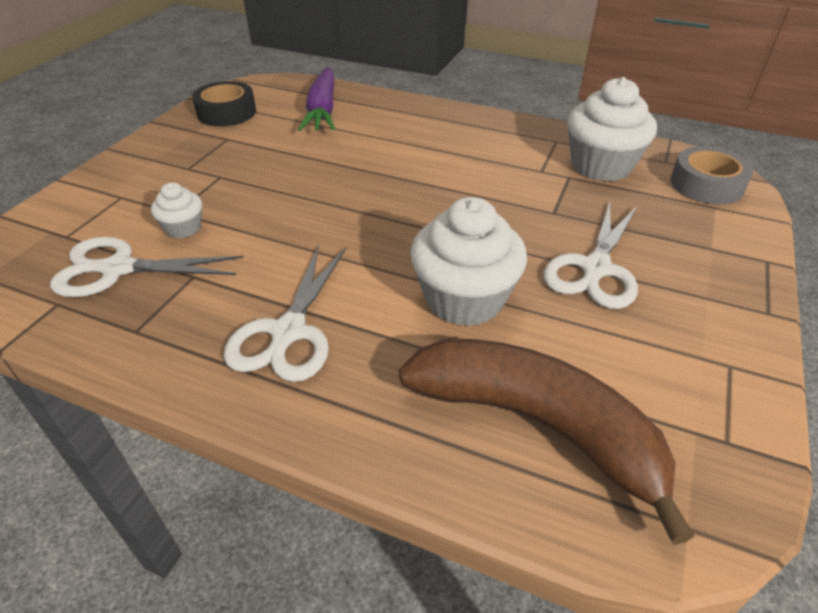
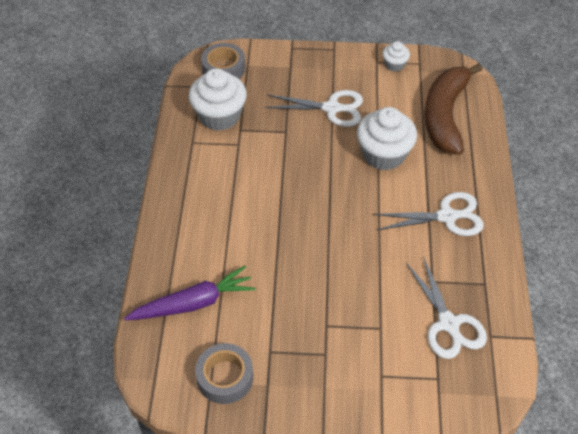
camera: 110 degrees left, 10 degrees up
white cupcake [151,182,202,239] -> white cupcake moved to [382,41,410,72]
black tape [192,81,256,126] -> grey tape [195,343,253,404]

